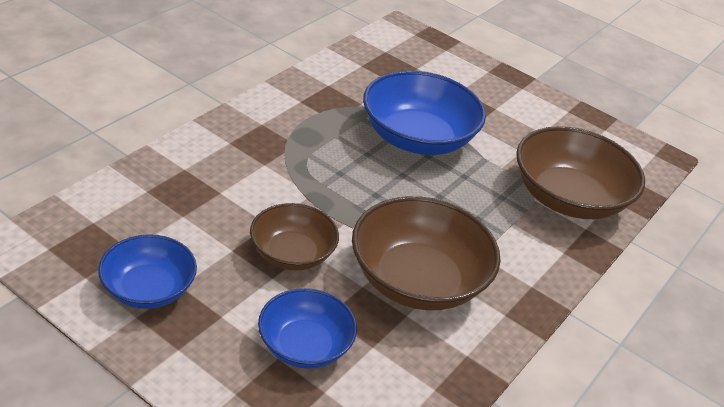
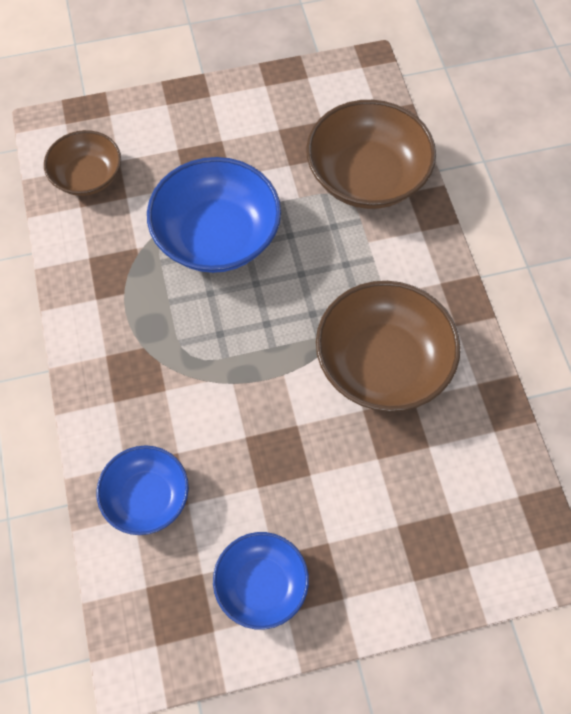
camera: 45 degrees left, 25 degrees up
brown bowl [250,203,339,271] -> brown bowl moved to [44,130,121,196]
blue bowl [258,288,357,369] -> blue bowl moved to [97,445,189,535]

